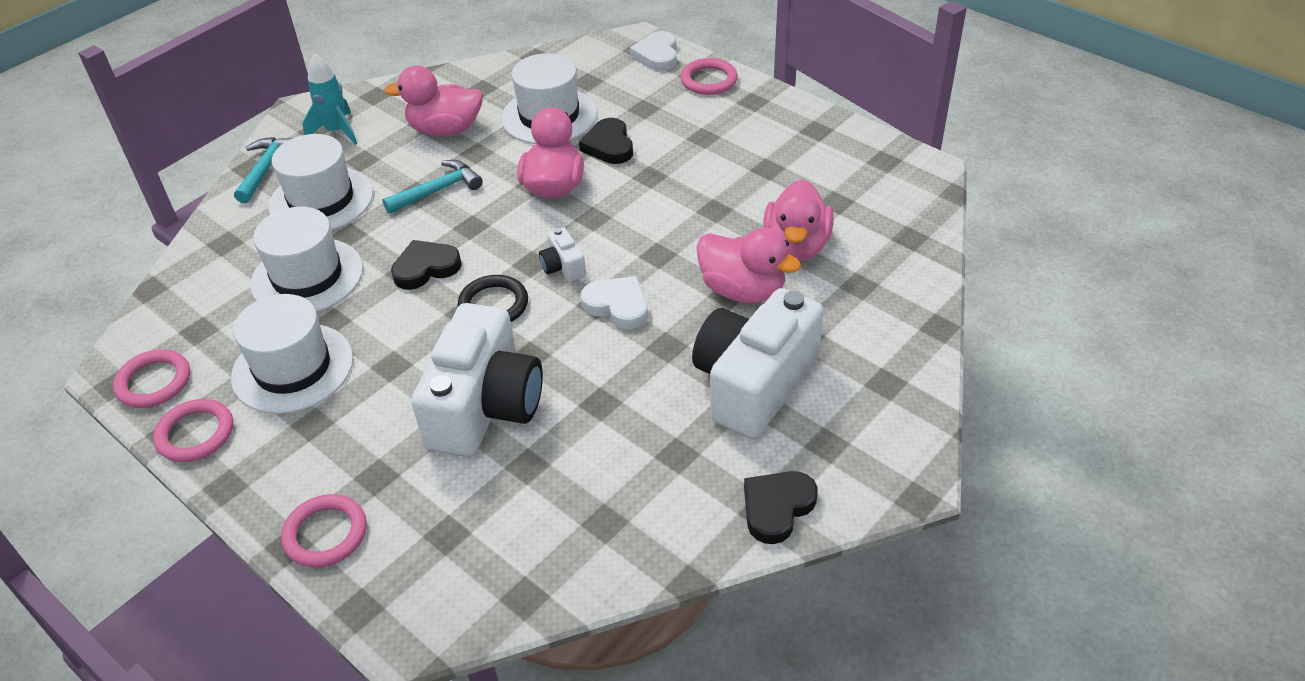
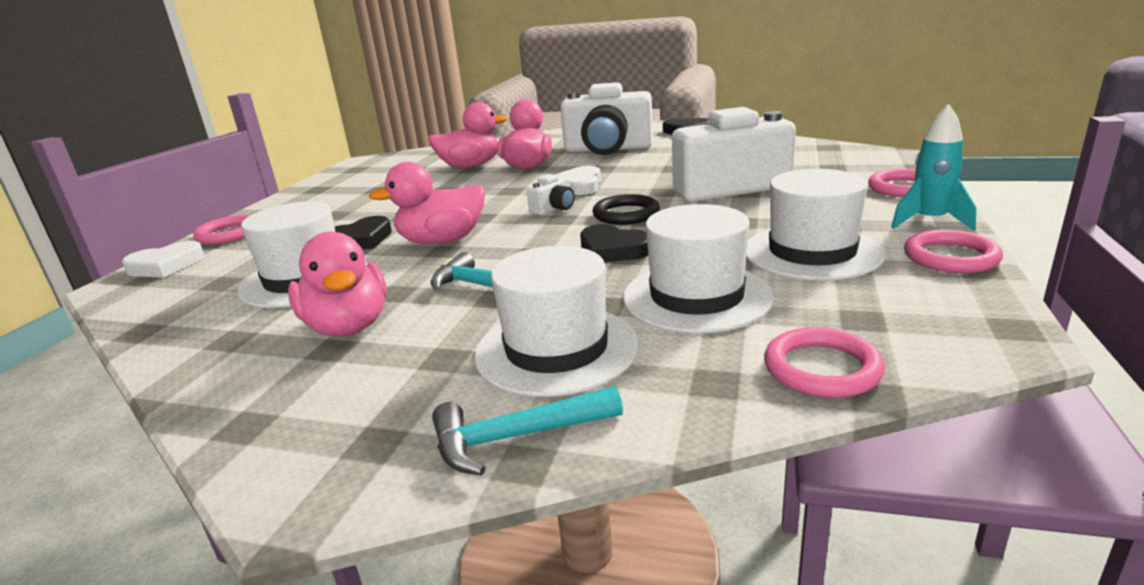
camera: 115 degrees left, 20 degrees down
pink ring [113,349,190,408] -> pink ring moved to [764,327,885,398]
turquoise rocket [302,53,357,145] -> turquoise rocket moved to [891,104,976,231]

